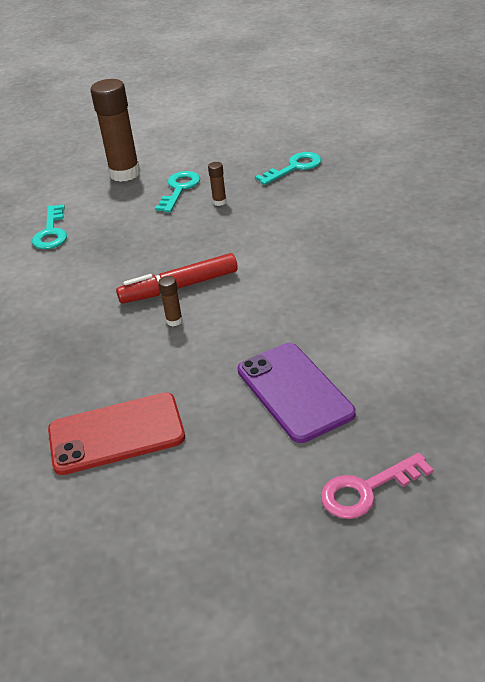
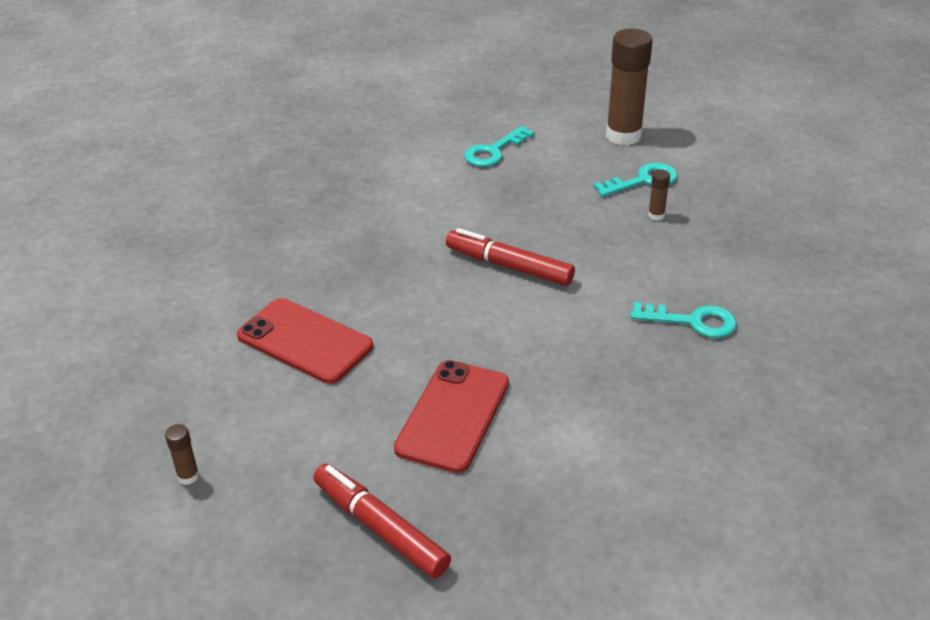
camera: 45 degrees right, 0 degrees up
brown glue stick [158,276,183,326] -> brown glue stick moved to [165,424,199,485]
purple phone [238,343,356,443] -> red phone [394,360,509,473]
turquoise key [255,152,321,185] -> turquoise key moved to [630,302,737,338]
pink key [321,453,434,519] -> red marker [313,464,451,578]

